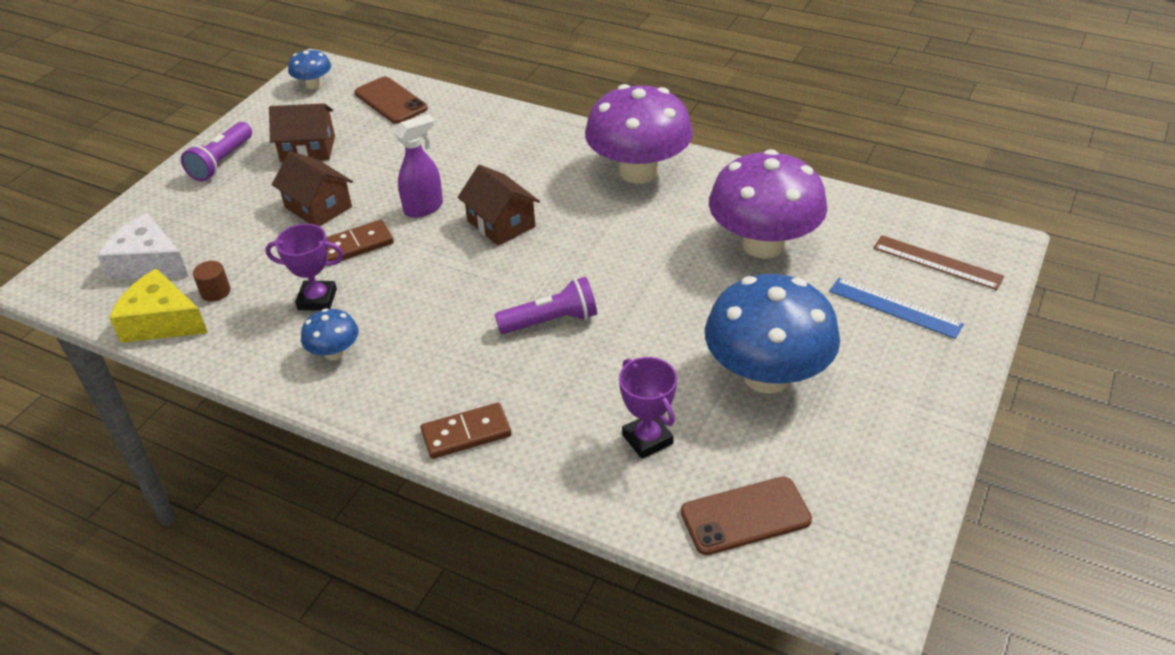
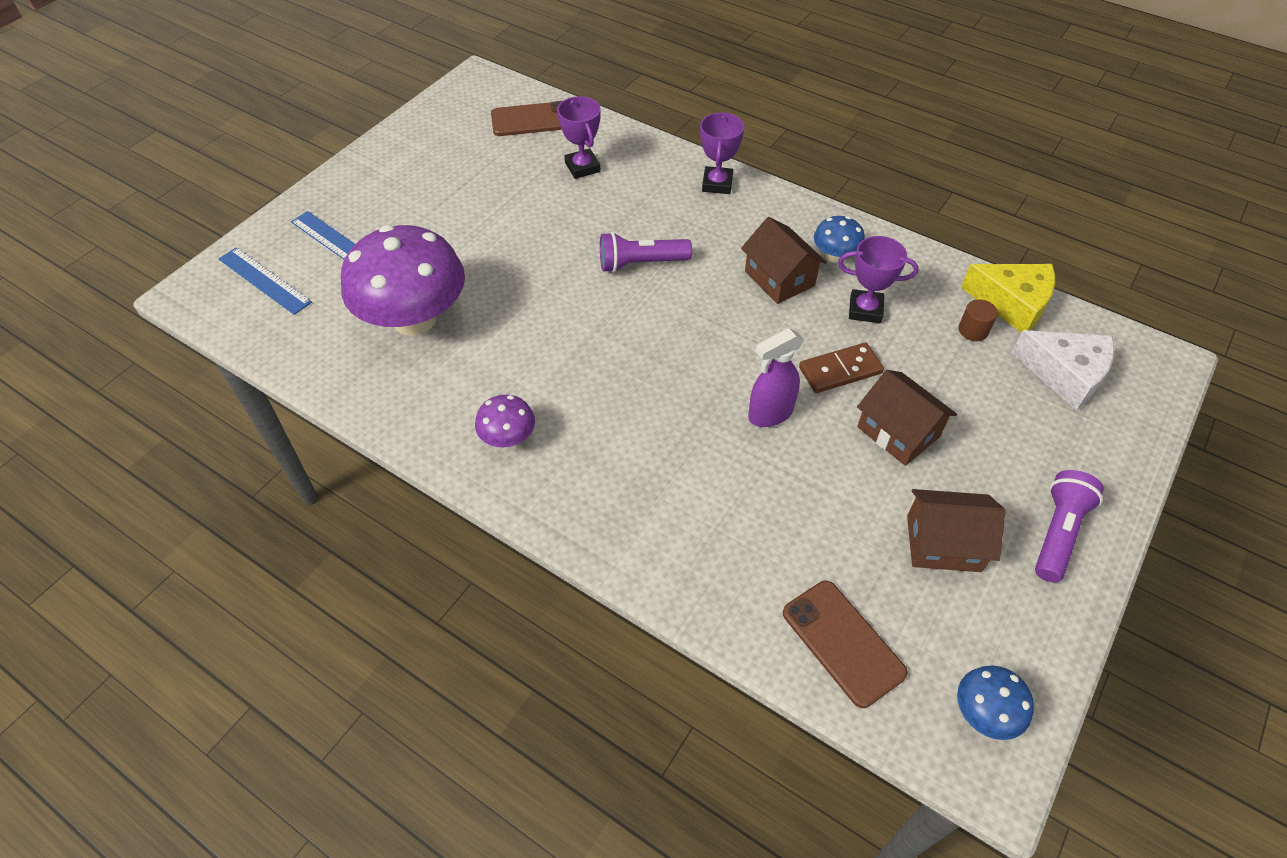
camera: 175 degrees left, 10 degrees up
brown domino [421,403,511,459] -> purple trophy [700,113,744,194]
brown house [458,165,540,246] -> brown house moved to [741,217,827,304]
purple mushroom [585,84,693,183] -> purple mushroom [475,395,535,447], size x0.45
blue mushroom [705,274,840,394] -> none
brown ruler [873,235,1004,290] -> blue ruler [219,247,312,315]

